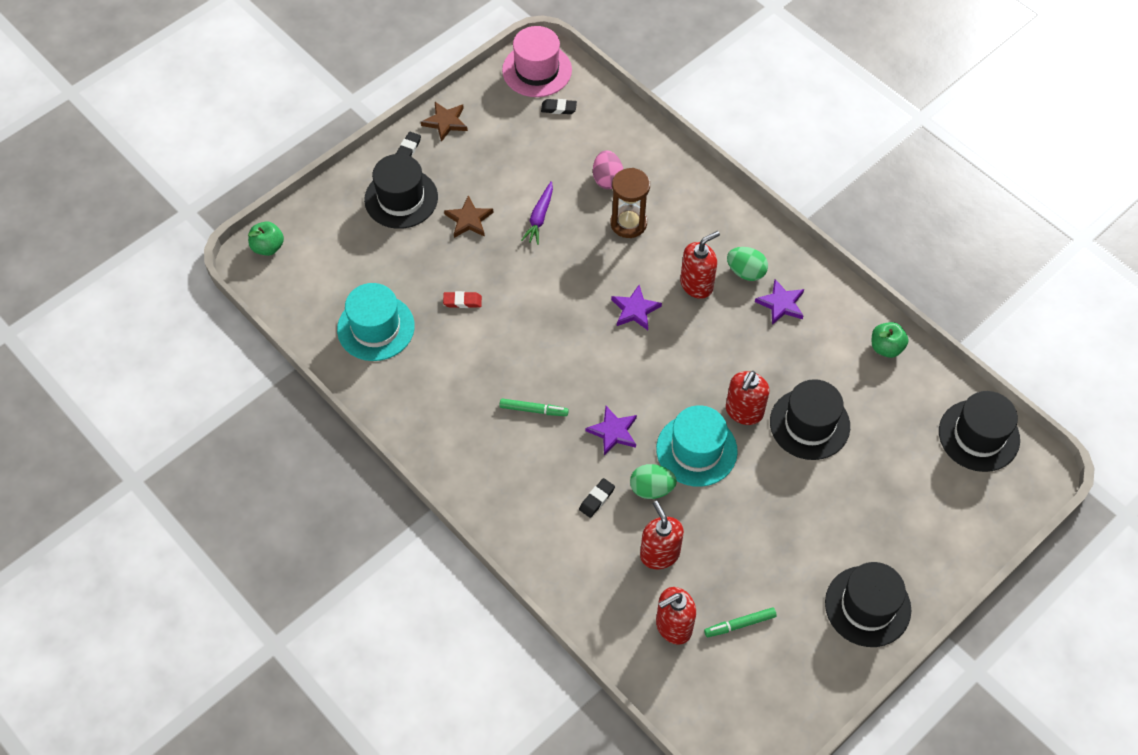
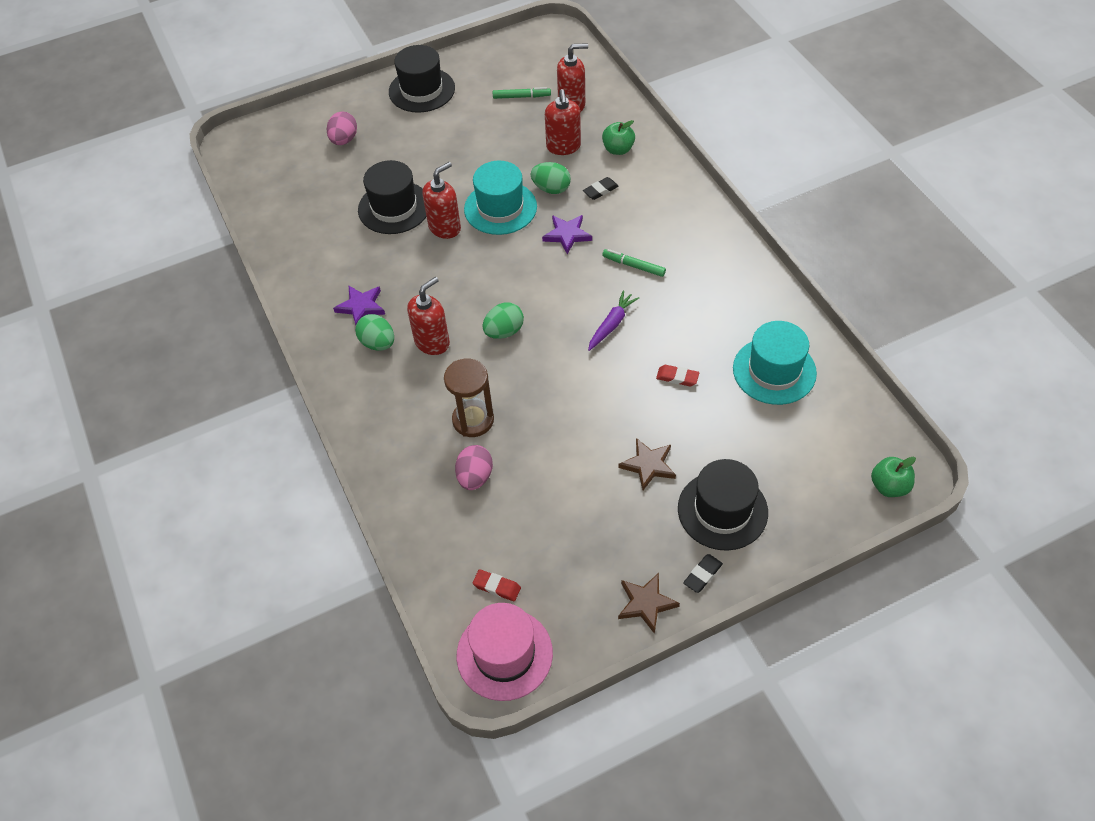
camera: 160 degrees left, 5 degrees down
purple carrot [521,181,553,245] -> purple carrot moved to [588,290,639,351]
black eraser [541,99,577,114] -> red eraser [473,569,521,601]
purple star [611,285,662,330] -> green egg [483,302,524,339]
red soap dispenser [680,231,720,299] -> red soap dispenser turned 150 degrees clockwise [407,277,450,355]
green apple [872,322,909,358] -> green apple moved to [602,120,635,155]
black hat [939,391,1020,472] -> none
none -> pink egg [326,112,357,145]

